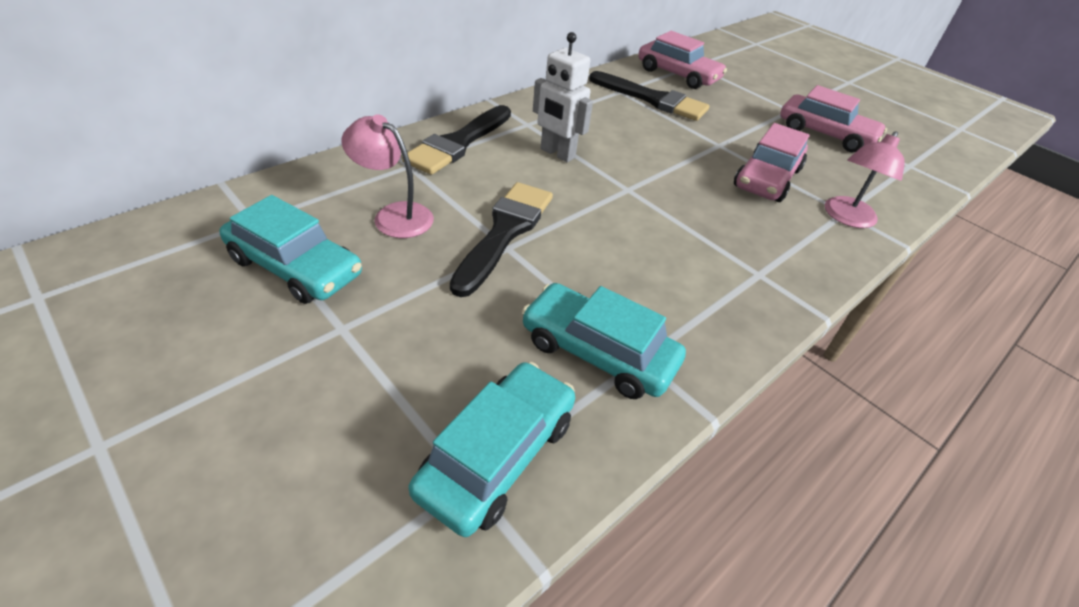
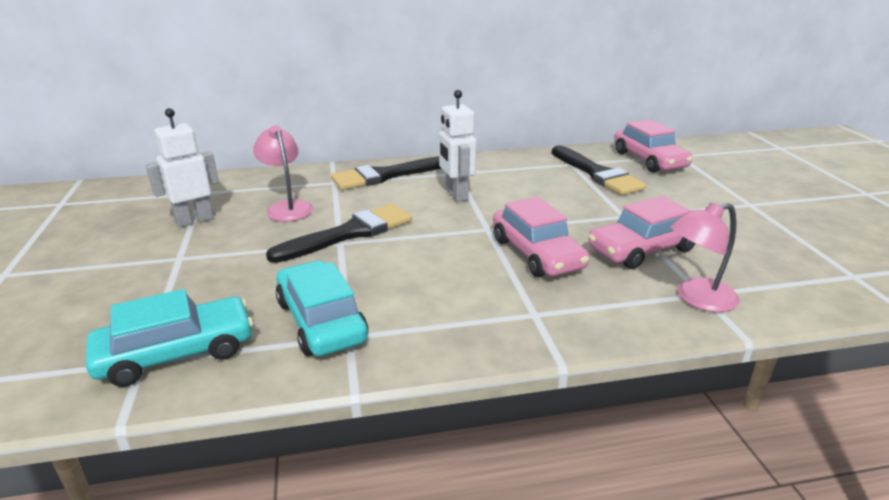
camera: 35 degrees right, 15 degrees down
turquoise car [220,195,362,304] -> white robot [146,108,219,227]
pink car [780,85,887,152] -> pink car moved to [493,197,589,277]

